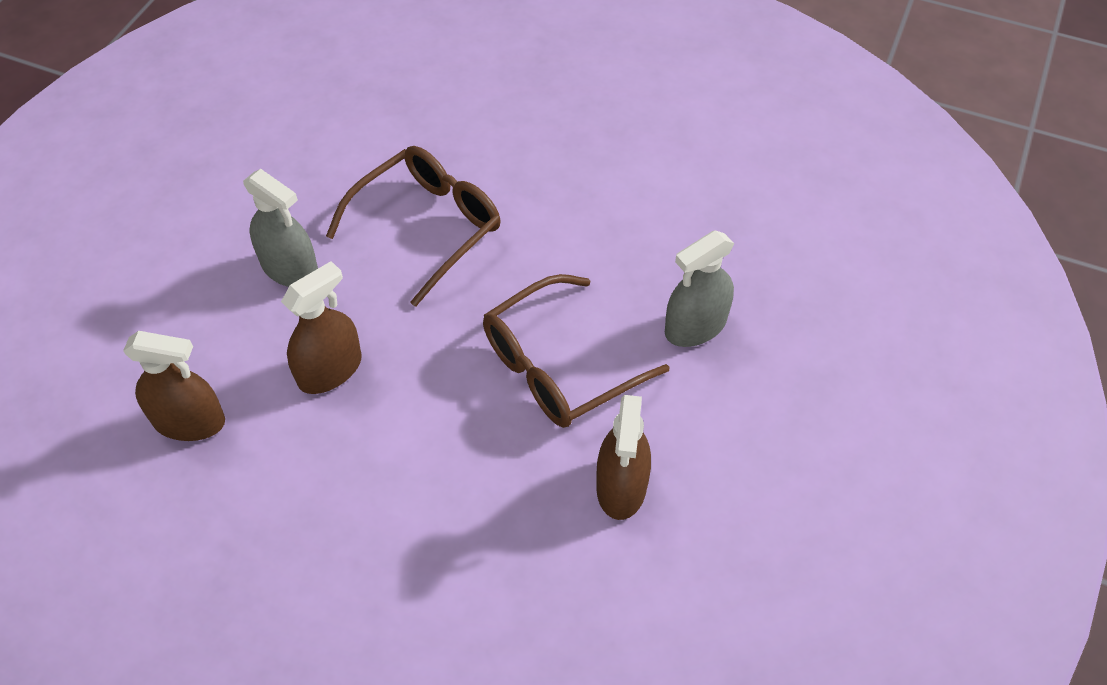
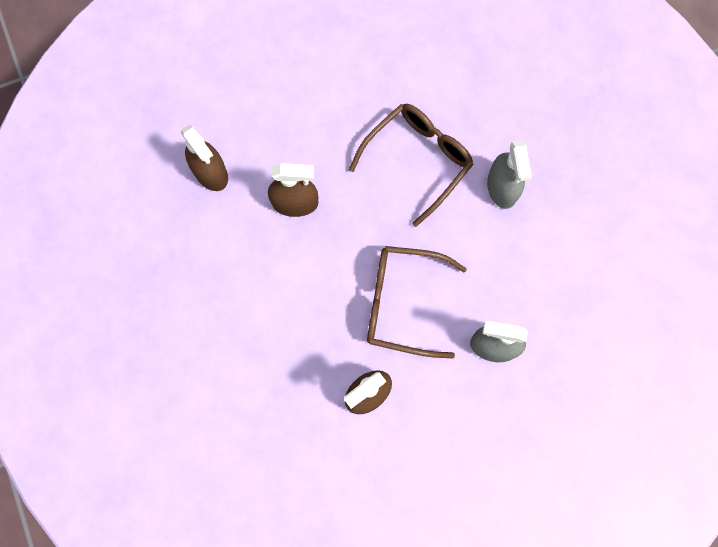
camera: 45 degrees right, 20 degrees up
grey spray bottle [243,169,318,287] -> grey spray bottle moved to [487,141,532,209]
brown glasses [326,146,501,307] -> brown glasses turned 45 degrees counterclockwise [349,104,474,227]

